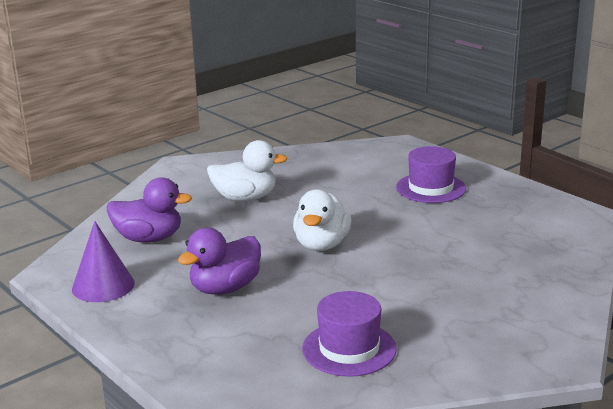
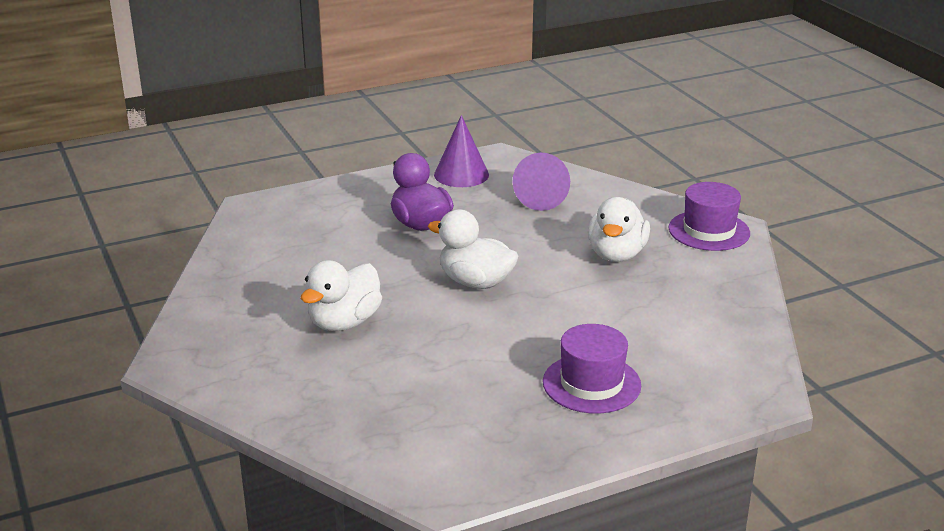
camera: 105 degrees right, 5 degrees up
purple duck [107,177,192,243] -> purple cone [512,153,570,211]
purple hat [302,291,397,377] -> purple hat moved to [669,182,750,251]
none -> white duck [301,260,382,331]

